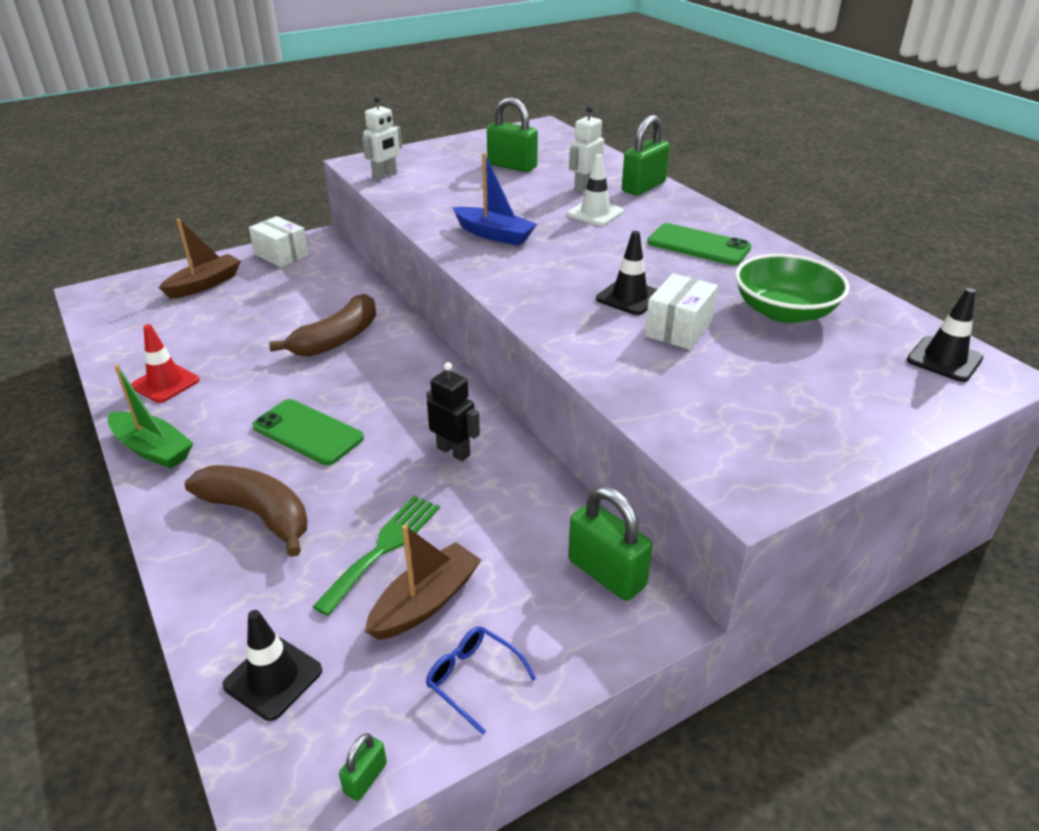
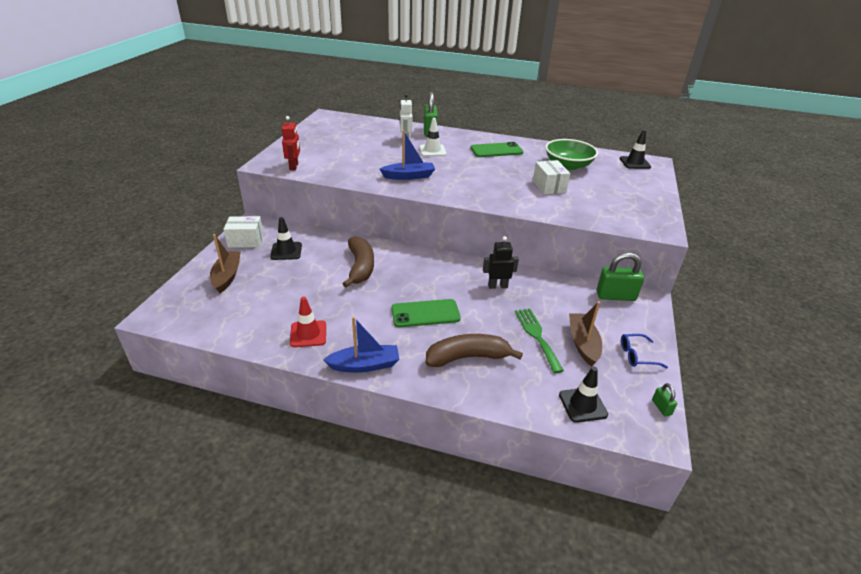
camera: 45 degrees left, 0 degrees up
green boat [107,364,194,469] -> blue boat [323,317,400,373]
white robot [362,96,402,180] -> red robot [281,116,300,170]
green padlock [487,97,538,172] -> none
black traffic cone [596,231,657,315] -> black traffic cone moved to [270,217,302,260]

